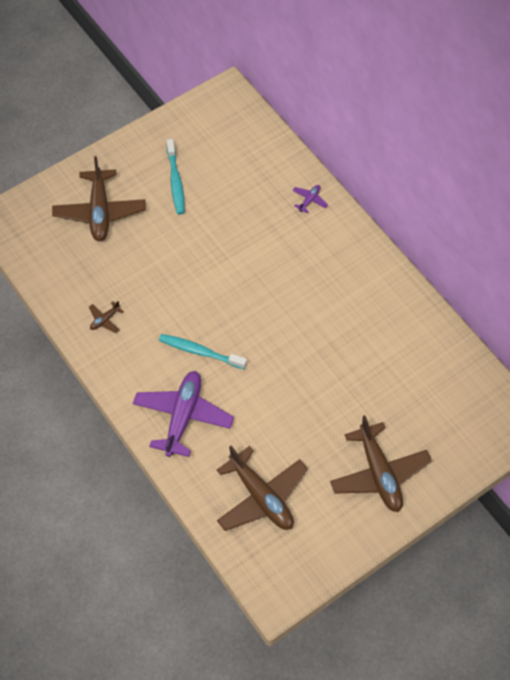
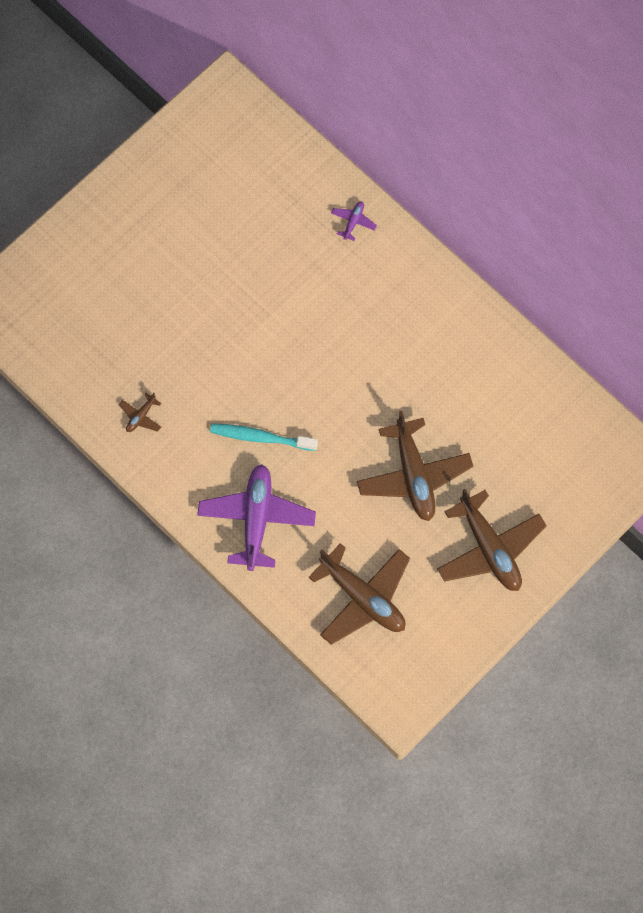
camera: 10 degrees left, 10 degrees up
brown plane [52,156,146,241] -> brown plane moved to [357,411,473,521]
turquoise toothbrush [167,139,185,215] -> none

